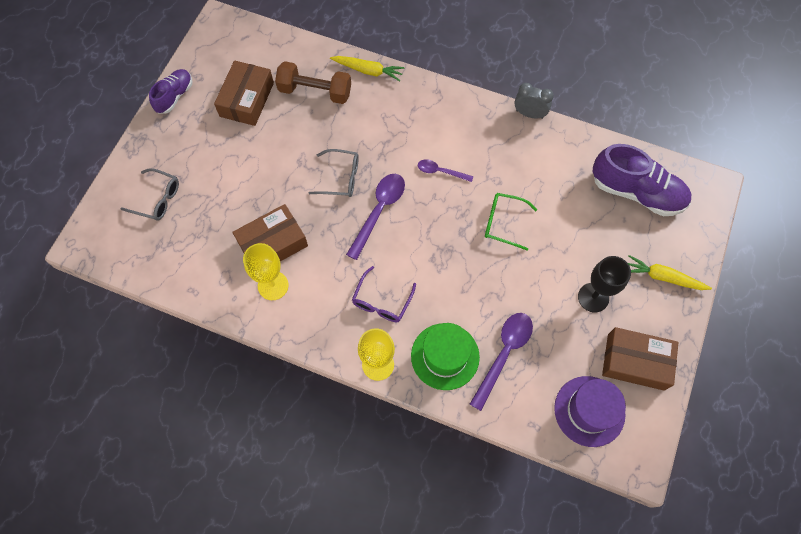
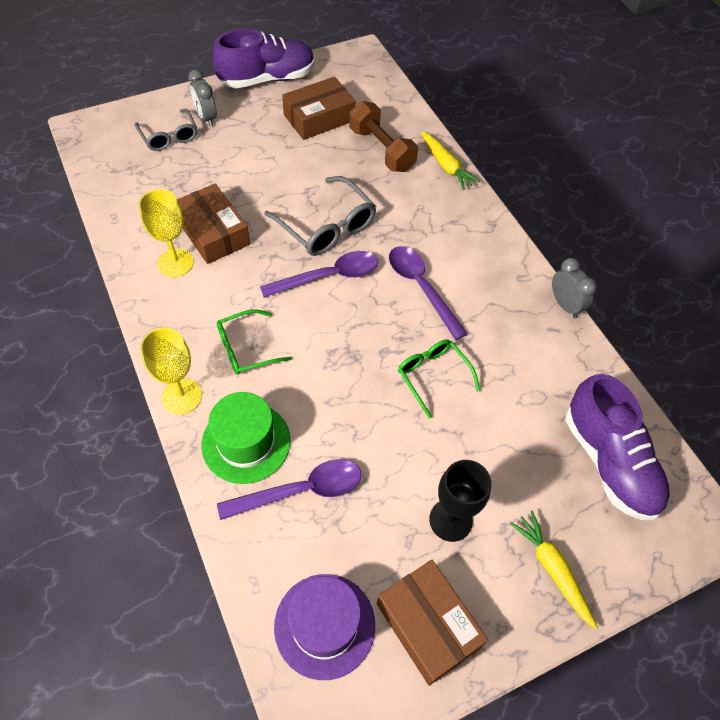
camera: 40 degrees right, 10 degrees down
purple shoe [149,69,192,113] -> purple shoe [213,29,315,88], size x1.73
brown box [232,204,308,261] -> brown box turned 45 degrees clockwise [177,184,250,264]
grey glasses [309,149,359,197] -> grey glasses [264,176,376,256], size x1.52
purple glasses [352,266,416,322] -> green glasses [217,309,292,375]
purple spoon [418,159,473,182] -> purple spoon [389,246,468,340], size x1.72
none -> grey clock [188,69,217,127]

